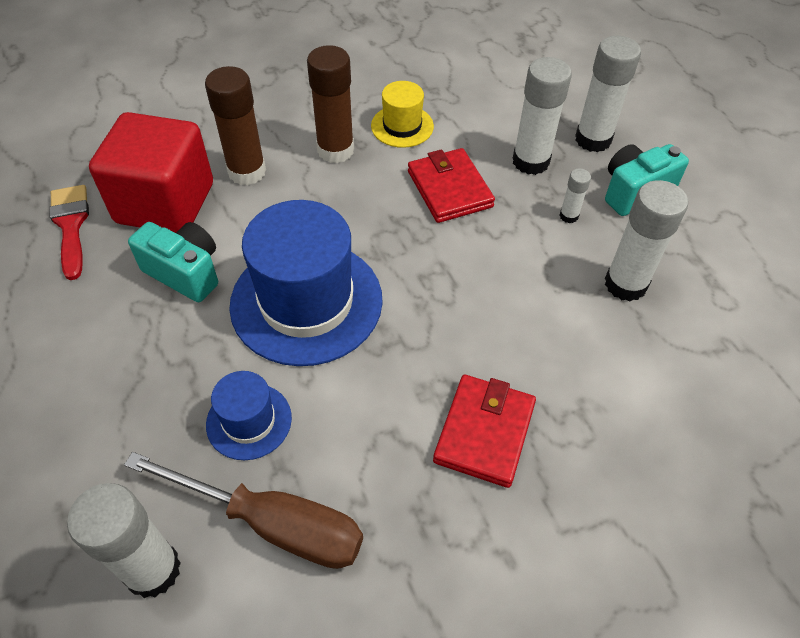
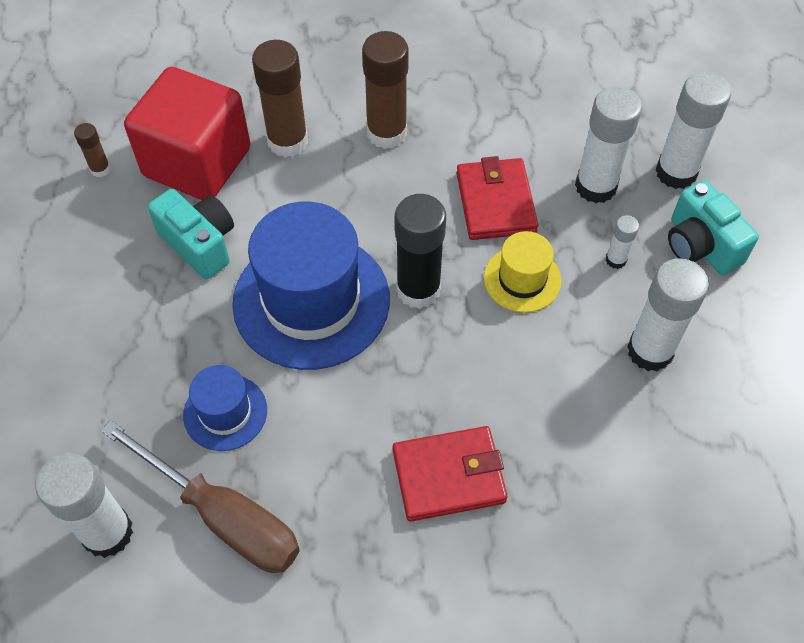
camera: 15 degrees right, 5 degrees up
red brush [49,185,89,280] -> brown glue stick [74,123,111,177]
yellow hat [371,81,434,148] -> yellow hat moved to [484,231,561,313]
red wallet [433,375,536,488] -> red wallet turned 45 degrees clockwise [393,426,507,522]
turquoise camera [605,144,689,216] -> turquoise camera turned 105 degrees counterclockwise [668,180,759,275]
none -> black glue stick [395,194,446,309]

